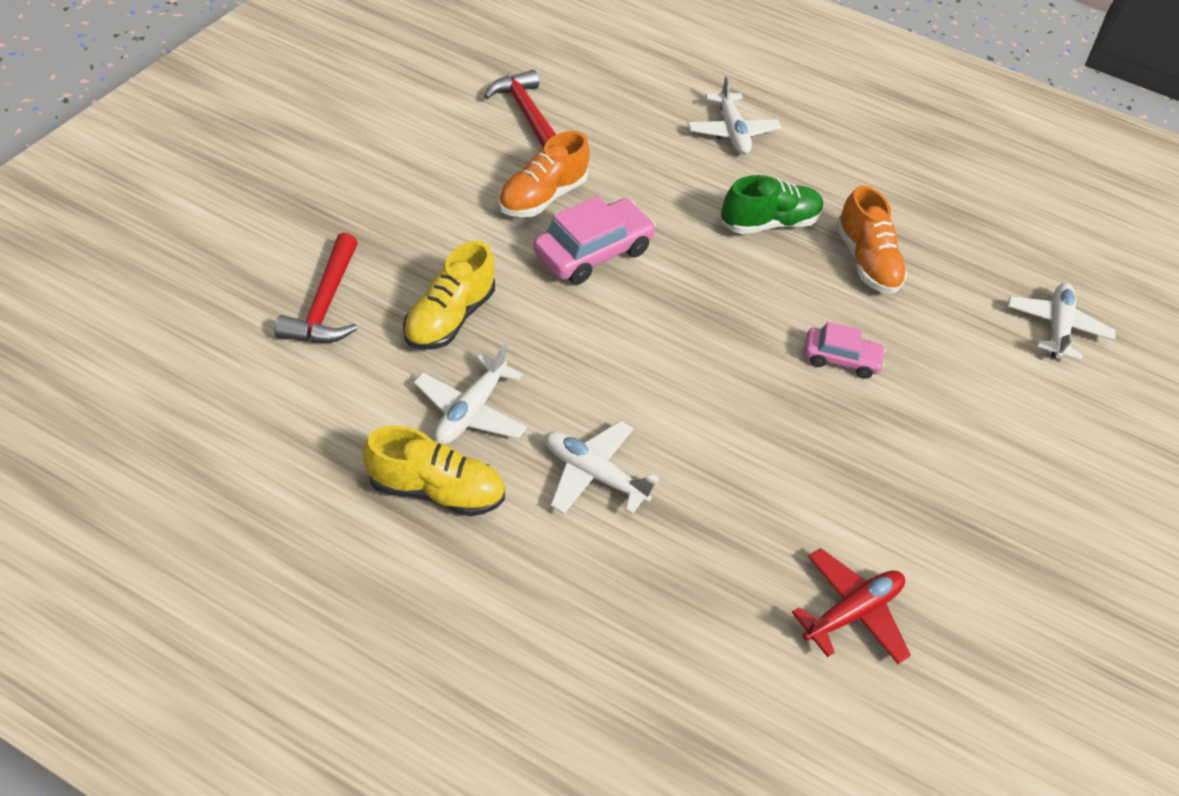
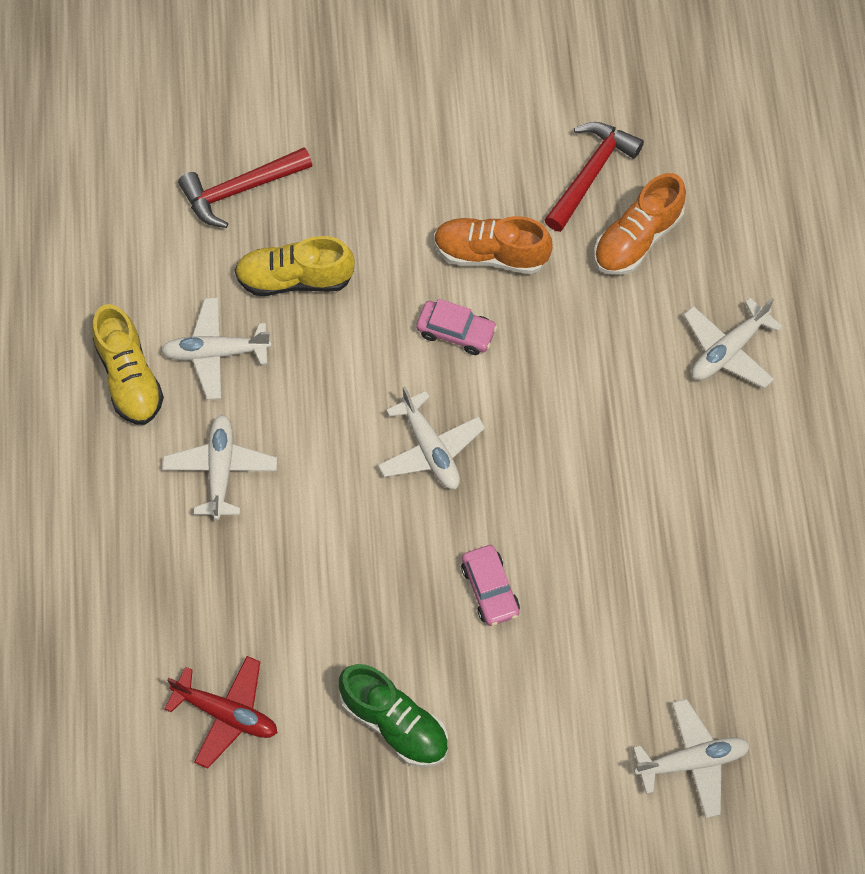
camera: 65 degrees right, 15 degrees up
pink car [533,196,656,285] -> pink car [416,299,497,355], size x0.61
green shoe [721,175,823,234] -> green shoe moved to [339,664,448,767]
orange shoe [836,186,907,294] -> orange shoe moved to [594,173,686,275]
none -> white plane [378,386,485,489]

